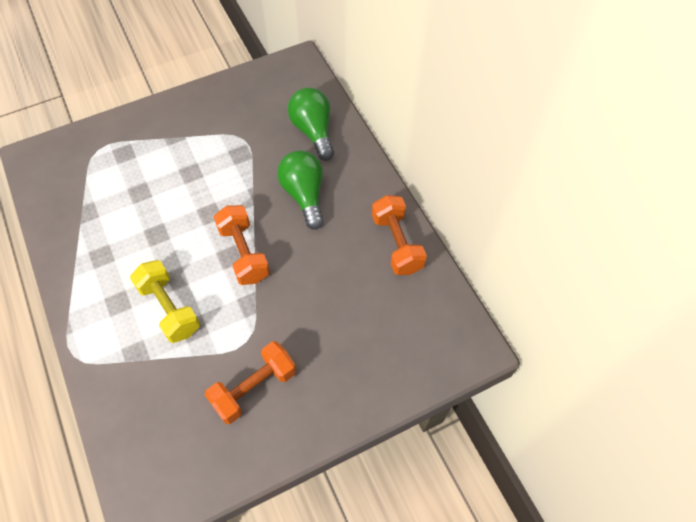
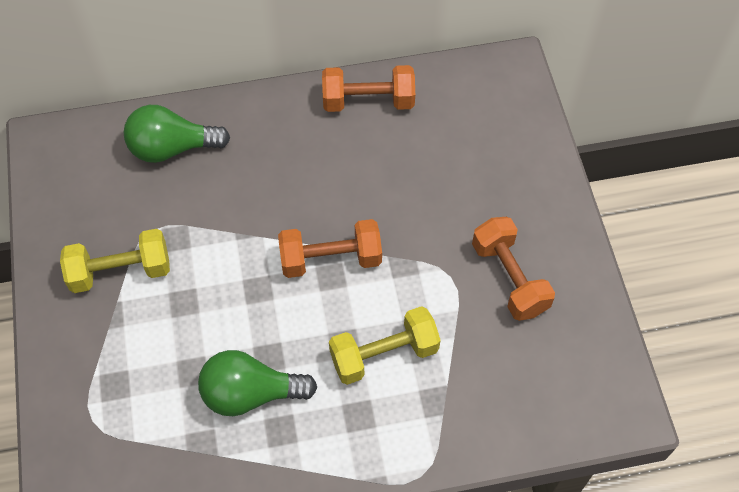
camera: 75 degrees left, 0 degrees up
green light bulb [277,151,324,230] -> green light bulb moved to [198,350,317,416]
none -> yellow dumbbell [60,229,170,293]

